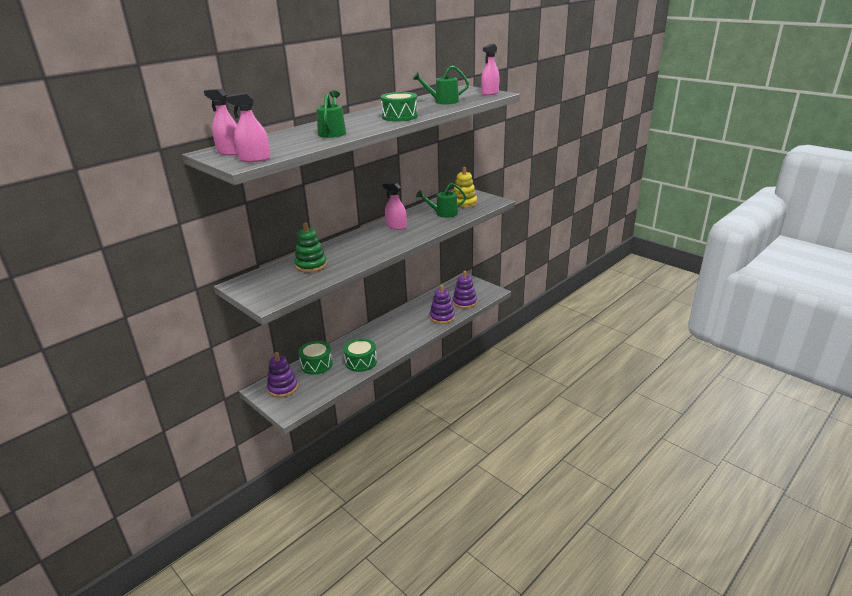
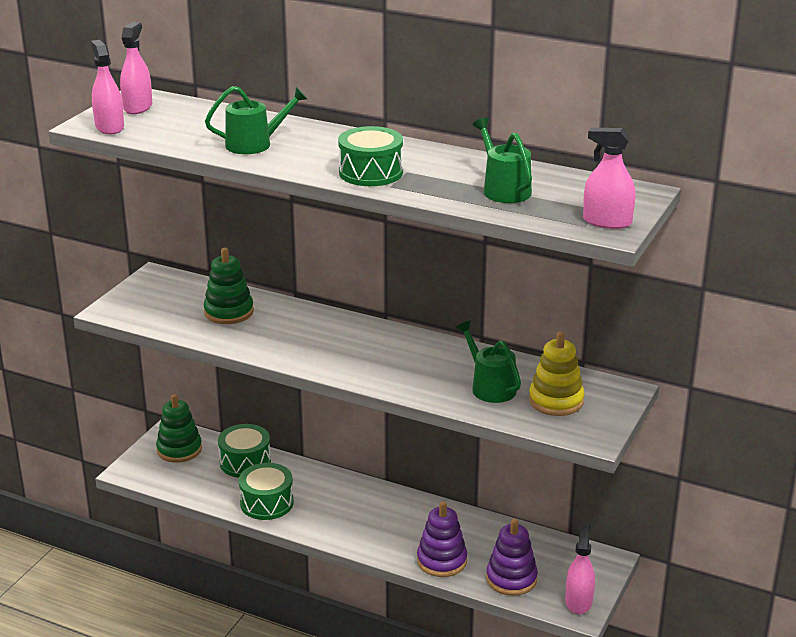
camera: 70 degrees right, 0 degrees up
purple stacking toy [267,352,298,398] -> green stacking toy [156,394,202,463]
pink spray bottle [382,183,407,230] -> pink spray bottle moved to [565,523,595,614]

